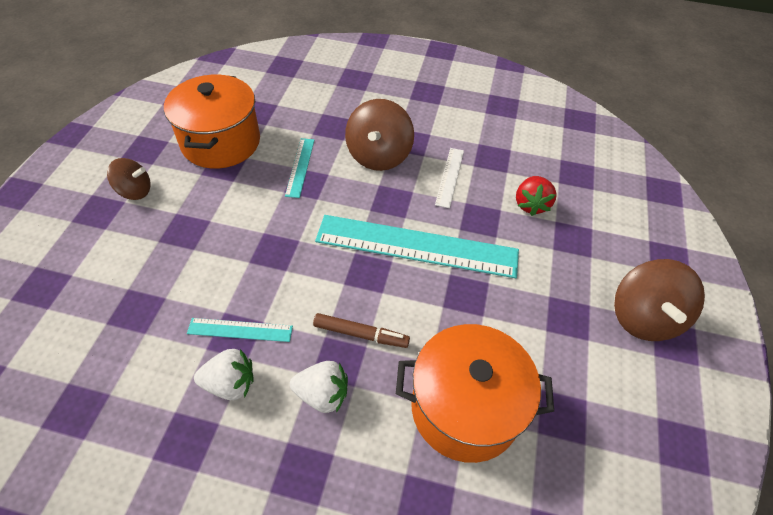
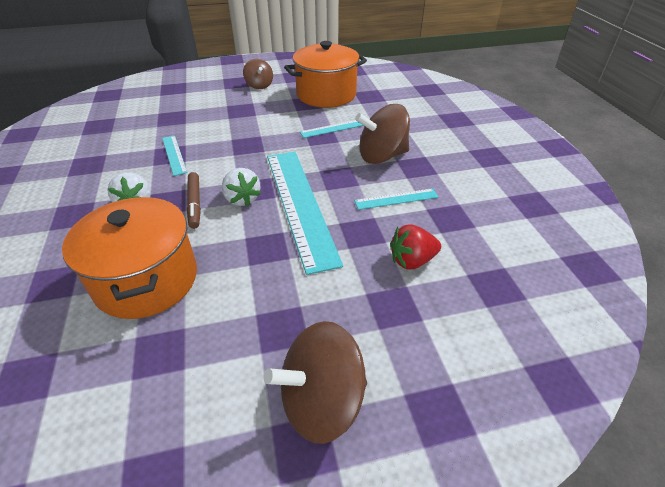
camera: 65 degrees right, 10 degrees down
white strawberry [194,349,254,400] -> white strawberry moved to [222,168,261,206]
white ruler [435,148,464,208] -> turquoise ruler [354,188,438,210]

